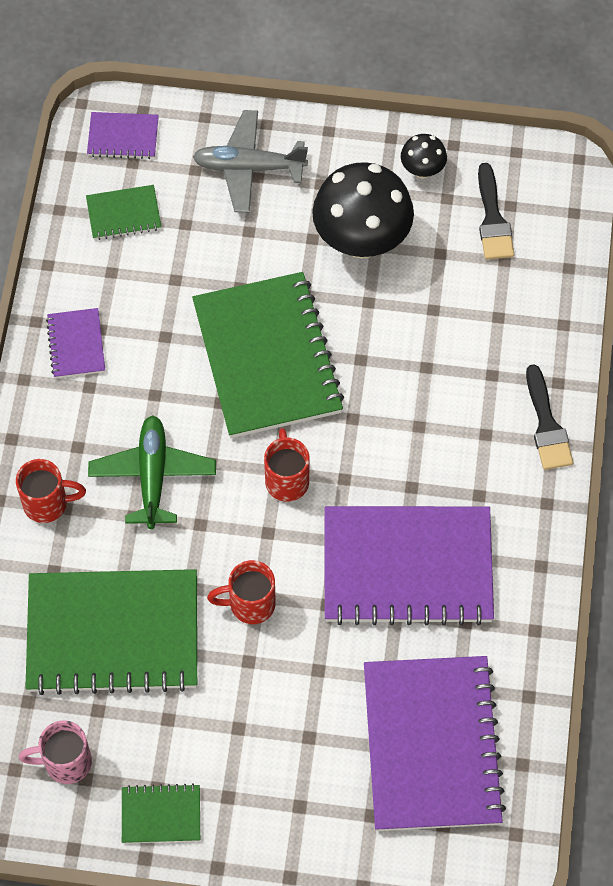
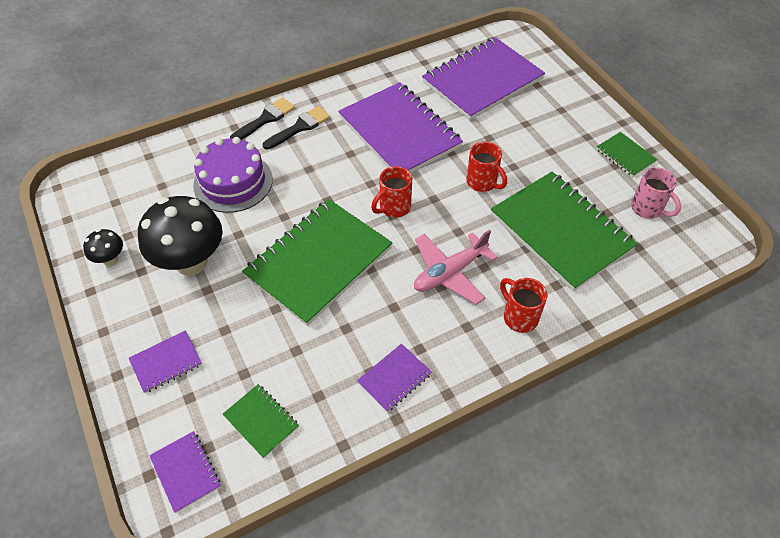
camera: 125 degrees left, 10 degrees down
green plane [88,415,216,529] -> pink plane [414,230,498,305]
grey plane [193,110,308,213] -> purple notebook [129,331,202,394]
black brush [478,163,514,259] -> black brush moved to [263,106,330,149]
none -> purple cake [193,137,273,213]

